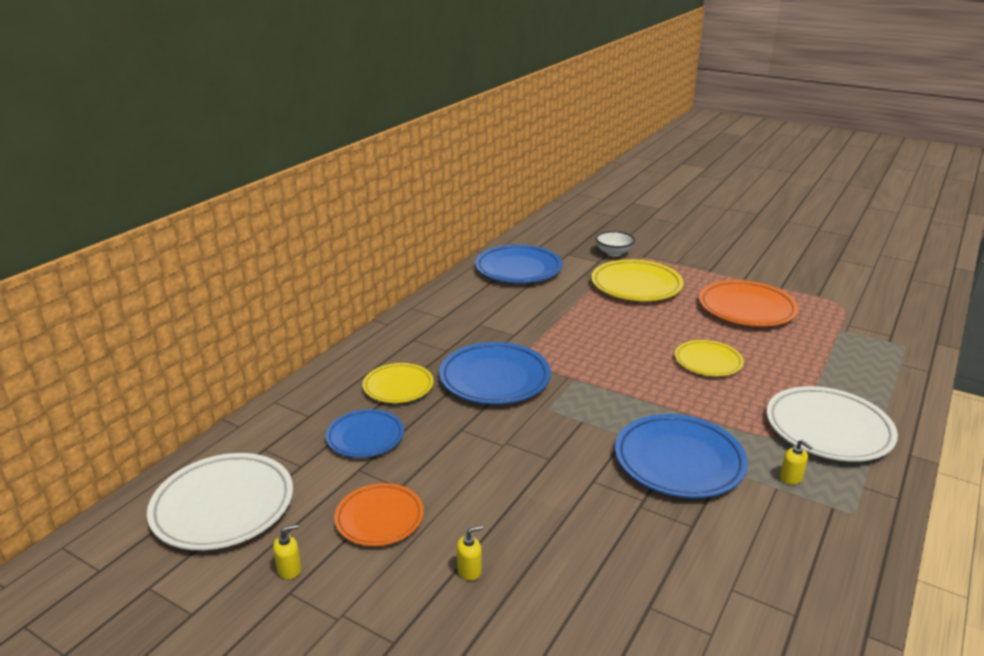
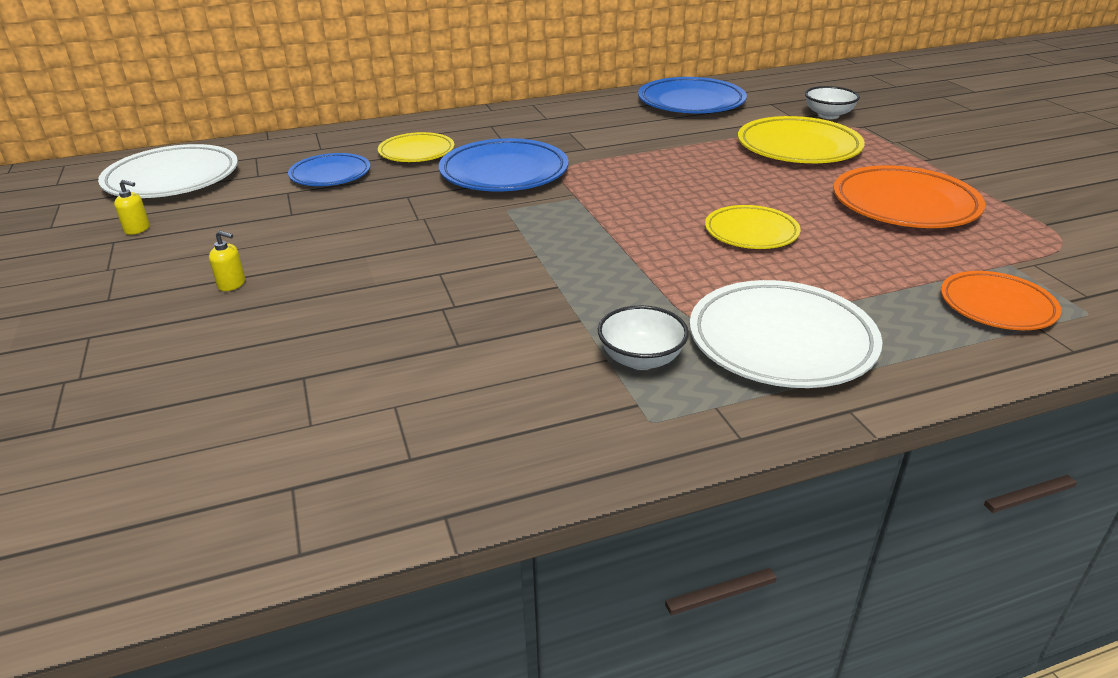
camera: 40 degrees right, 5 degrees up
orange plate [334,483,424,546] -> orange plate moved to [941,271,1062,330]
blue plate [615,414,748,498] -> none
yellow soap dispenser [780,440,812,485] -> white bowl [598,305,689,370]

